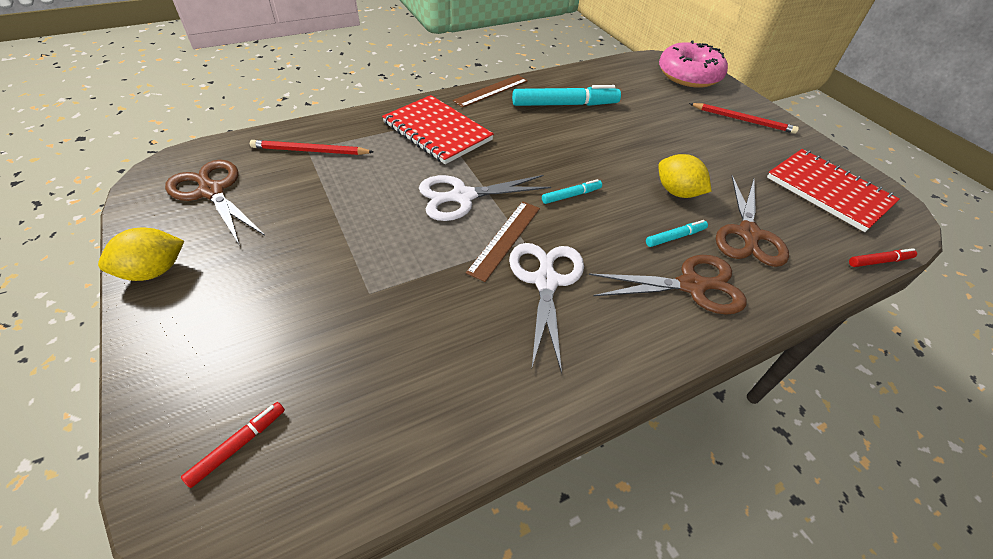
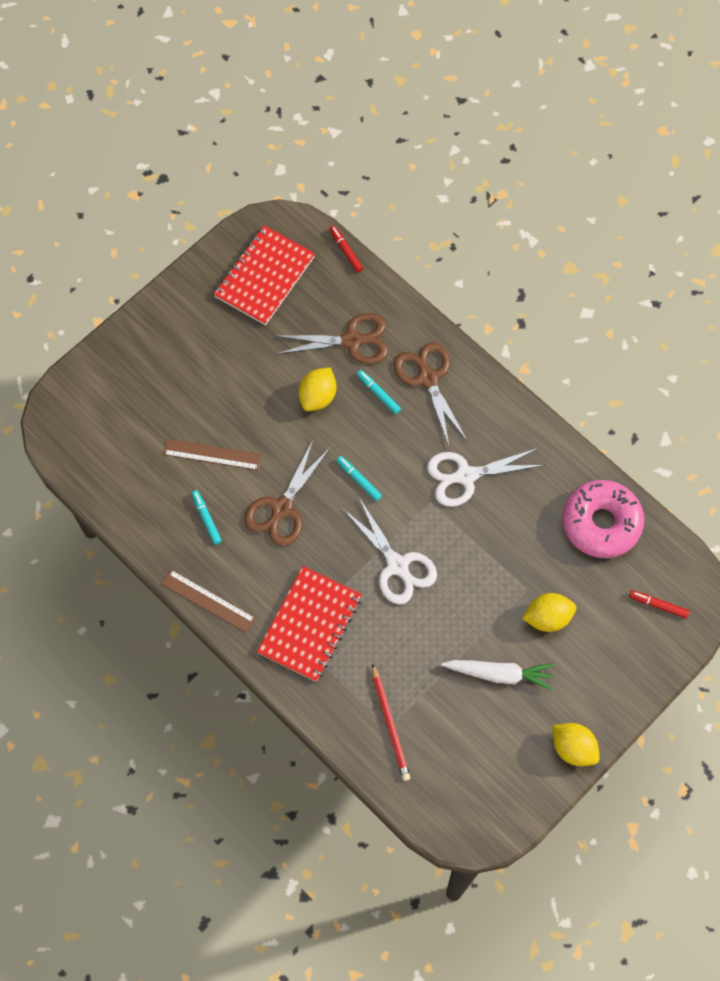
camera: 105 degrees left, 20 degrees up
brown scissors [165,160,265,246] -> brown scissors moved to [244,440,331,546]
brown ruler [466,201,540,282] -> brown ruler moved to [163,439,262,470]
turquoise marker [512,85,621,106] -> turquoise marker [191,490,222,545], size x0.50
pink donut [659,40,728,88] -> pink donut moved to [562,480,644,558]
red pencil [689,103,799,134] -> none
none -> white carrot [441,660,554,690]
none -> yellow lemon [522,593,576,632]

